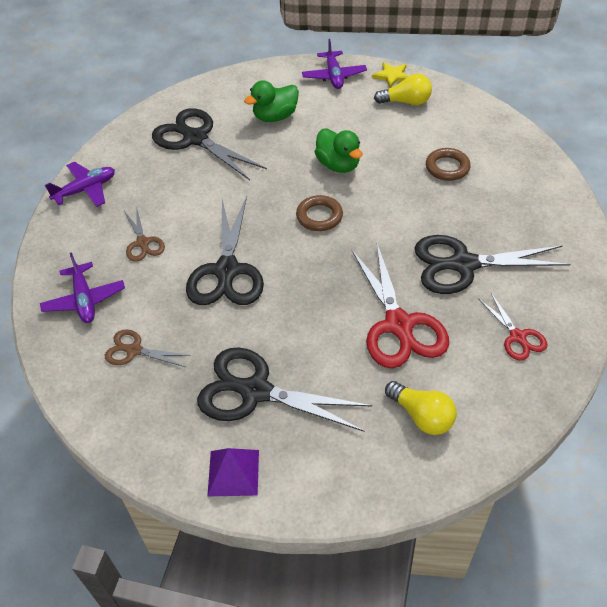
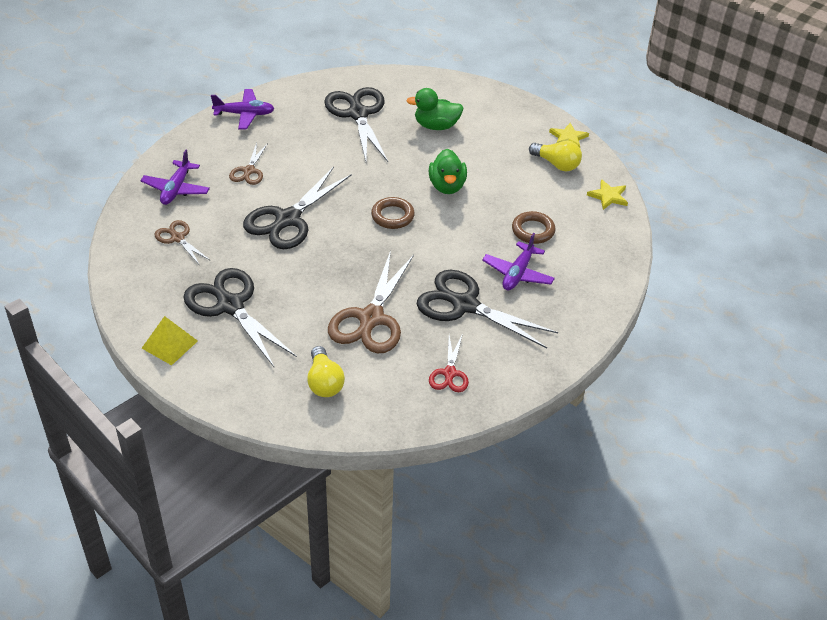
camera: 30 degrees right, 5 degrees down
purple pyramid [207,448,259,497] -> yellow pyramid [142,316,198,365]
purple plane [302,39,367,89] -> purple plane moved to [482,233,555,290]
red scissors [351,244,449,368] -> brown scissors [328,250,414,353]
none -> yellow star [587,179,628,210]

